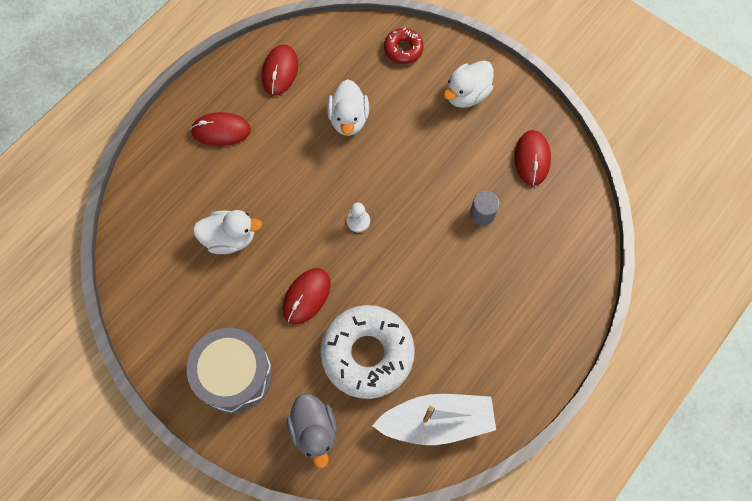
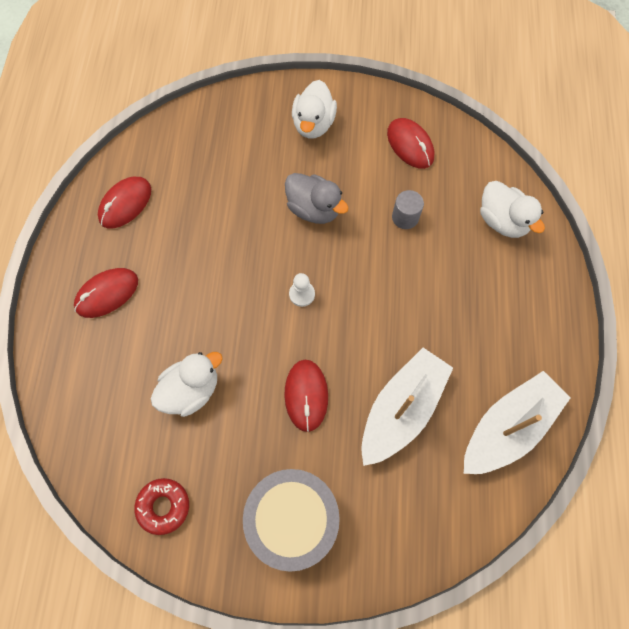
camera: 35 degrees left, 0 degrees up
red mouse [262,45,298,96] -> red mouse turned 60 degrees clockwise [98,177,151,229]
grey duck [287,394,337,468] -> grey duck moved to [285,173,349,224]
white donut [320,305,415,399] -> white boat [361,348,453,466]
white duck [327,80,369,136] -> white duck moved to [480,181,545,238]
red donut [384,28,424,64] -> red donut moved to [134,478,189,535]

